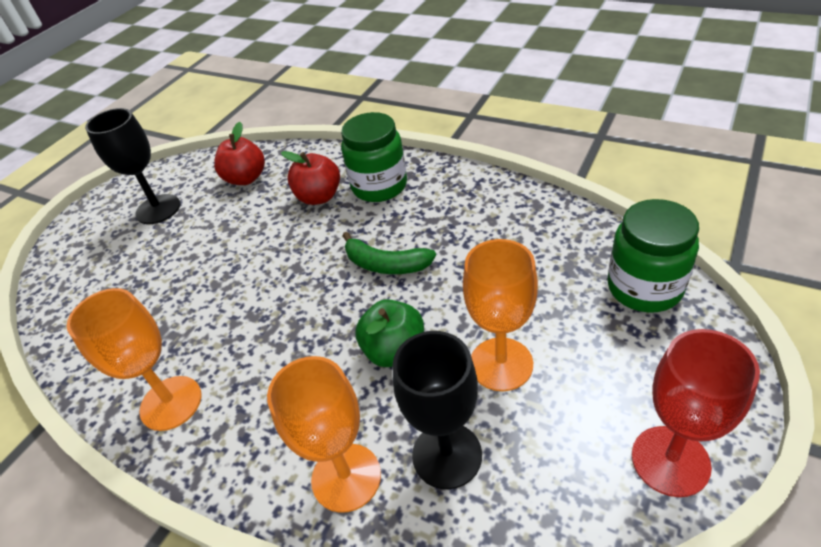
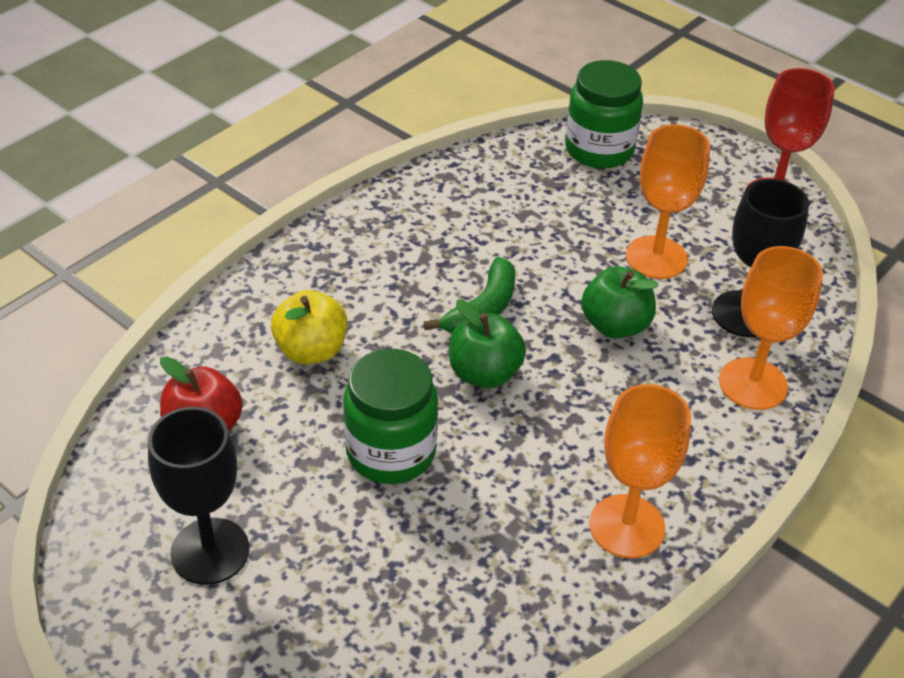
camera: 85 degrees left, 0 degrees up
red apple [281,151,340,205] -> yellow apple [271,290,347,364]
green jar [341,112,407,202] -> green jar moved to [343,349,438,484]
none -> green apple [449,299,526,388]

